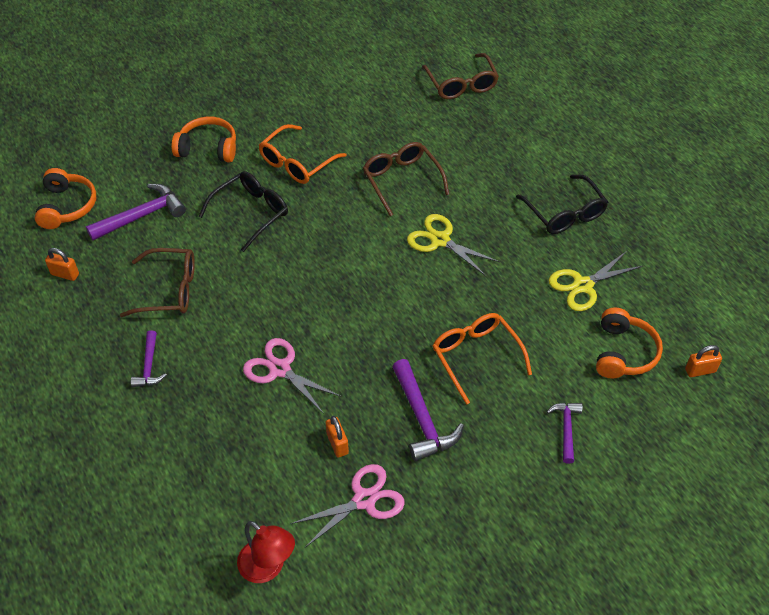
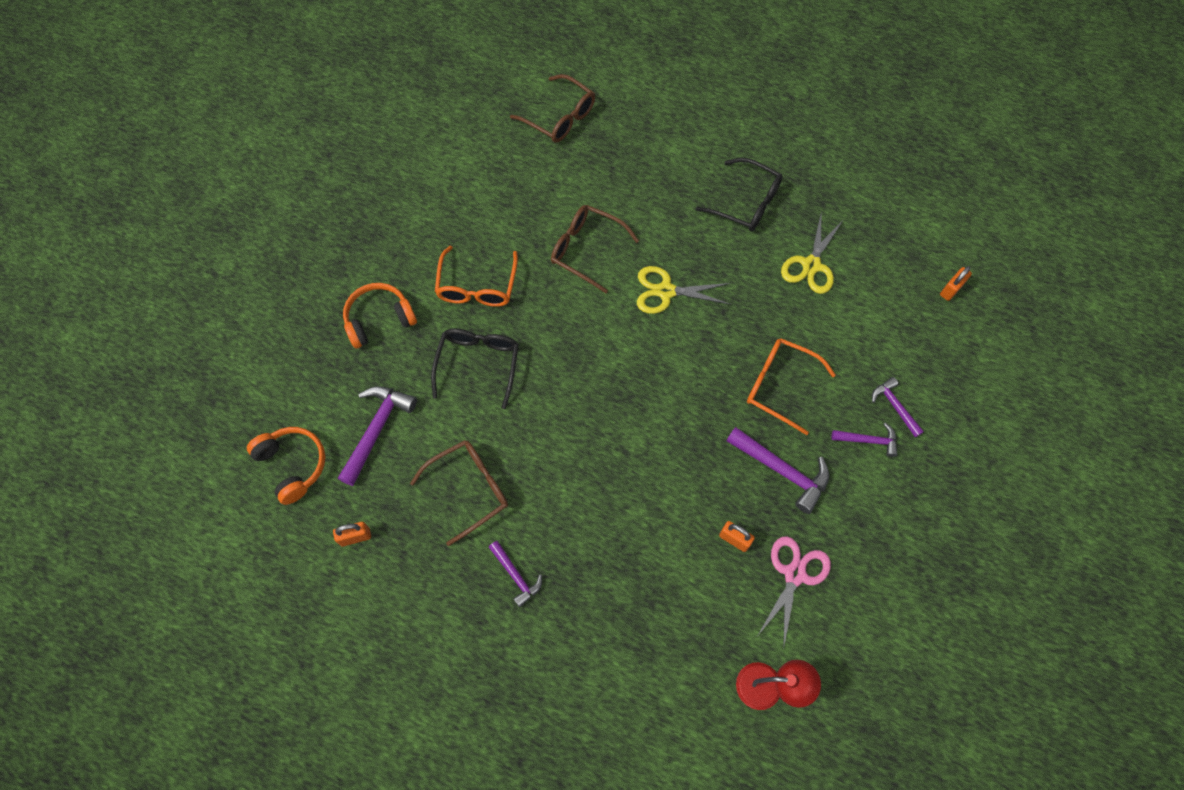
camera: 35 degrees left, 15 degrees up
pink scissors [243,338,341,414] -> none
orange headphones [596,308,663,378] -> none
none -> purple hammer [832,423,898,457]

